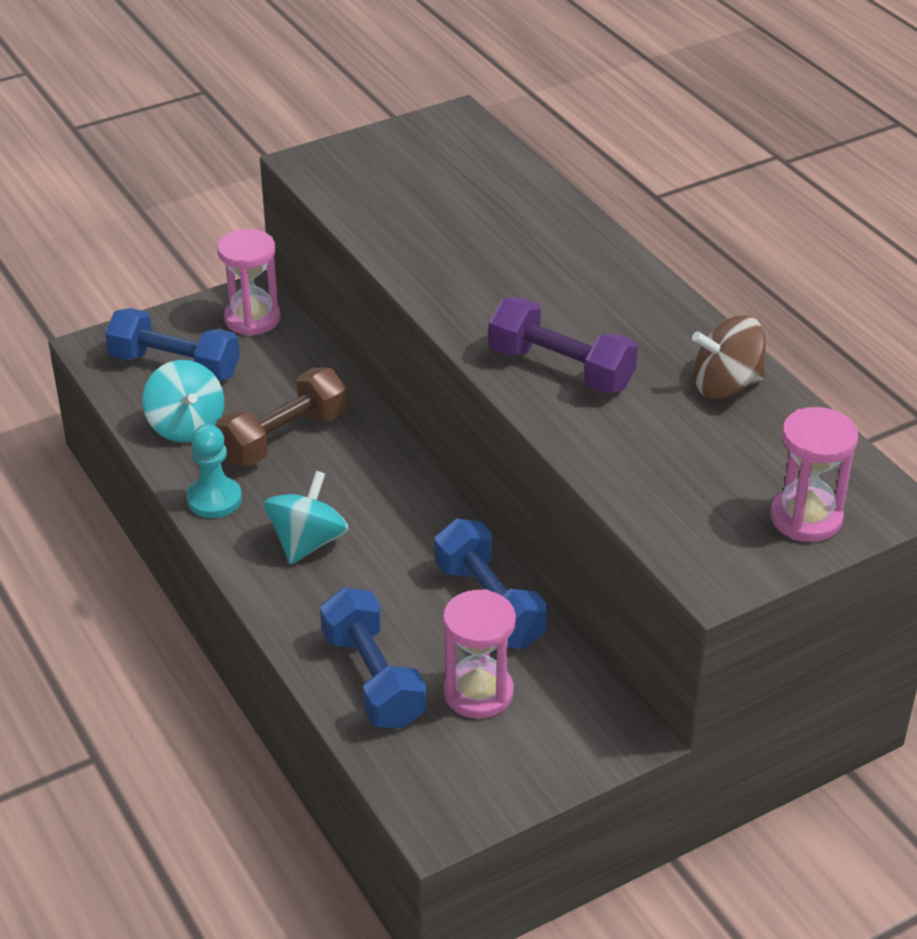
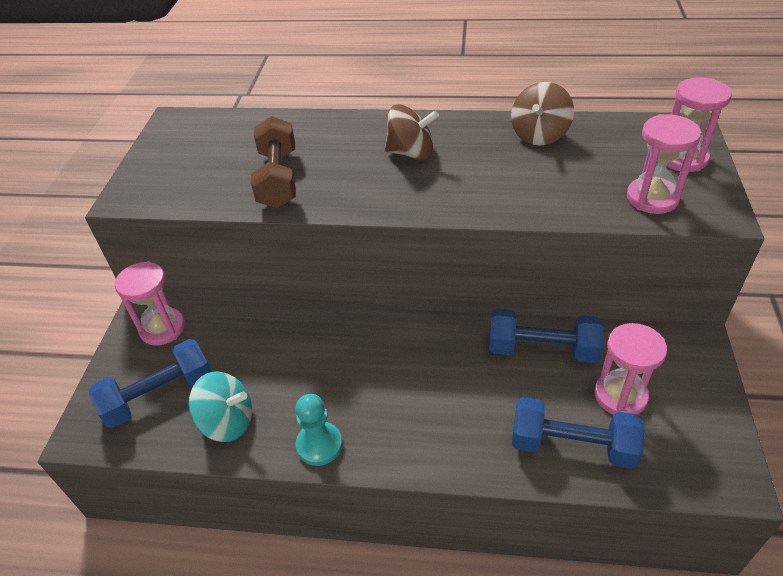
camera: 50 degrees left, 5 degrees up
brown dumbbell [215,368,347,466] -> brown dumbbell moved to [251,116,296,208]
turquoise spinning top [264,471,349,564] -> none
purple dumbbell [489,297,638,394] -> none
none -> brown spinning top [385,104,439,160]
none -> pink hourglass [627,114,702,214]

